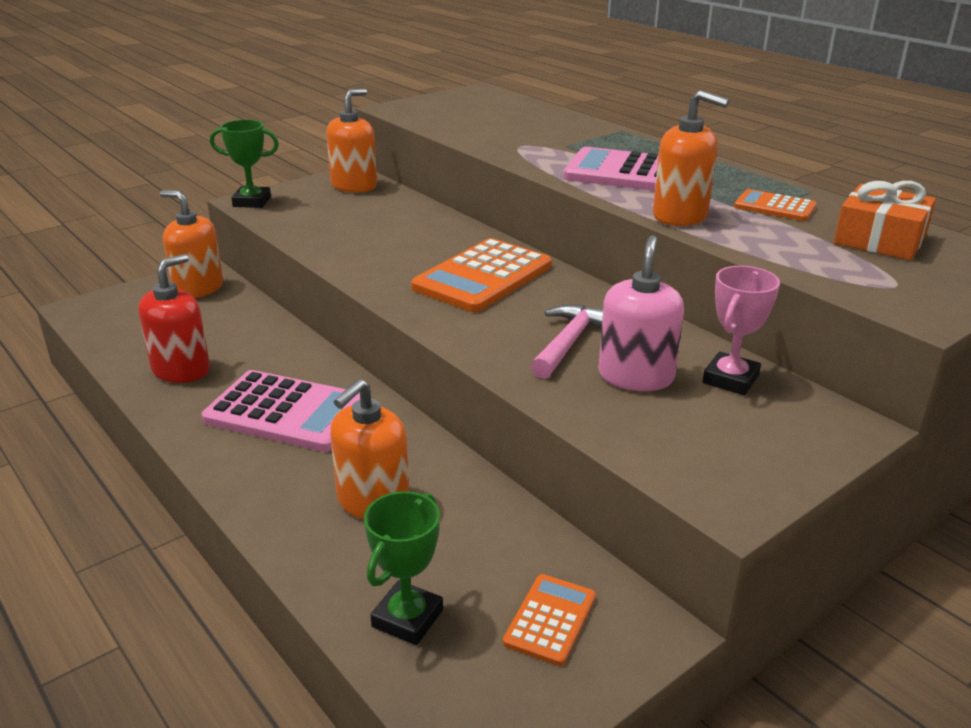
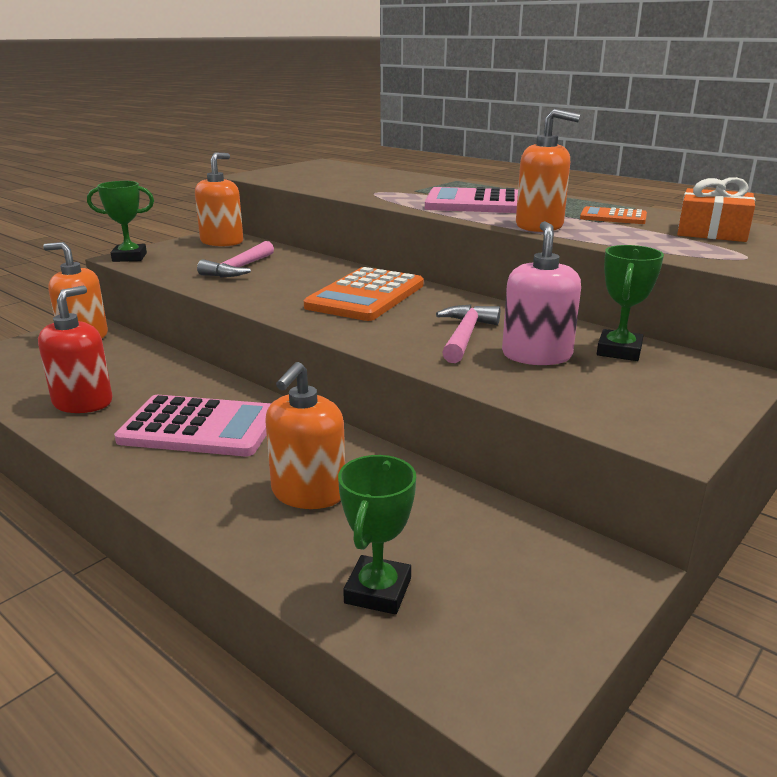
camera: 10 degrees left, 5 degrees down
orange calculator [503,574,596,666] -> none
pink trophy [702,266,780,395] -> green trophy [597,245,664,361]
none -> pink hammer [197,241,274,277]

